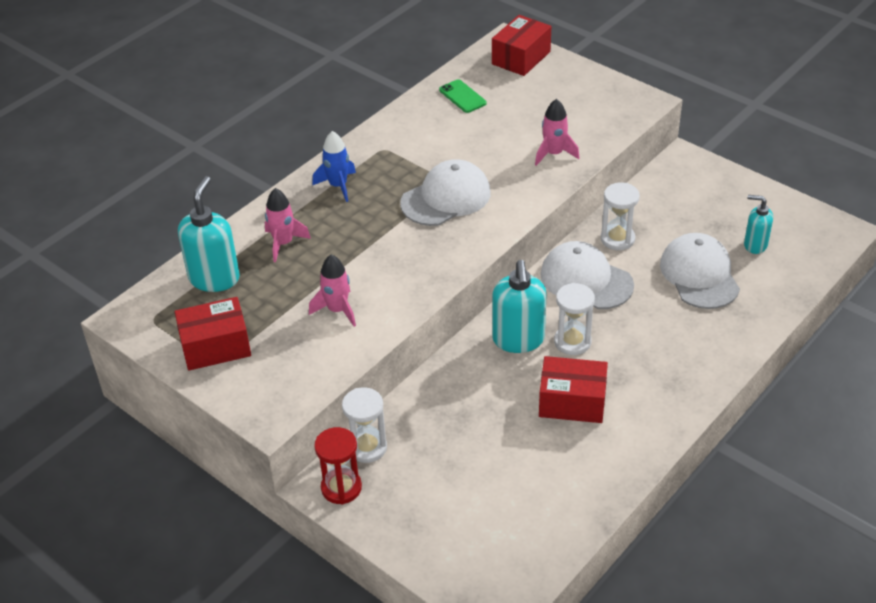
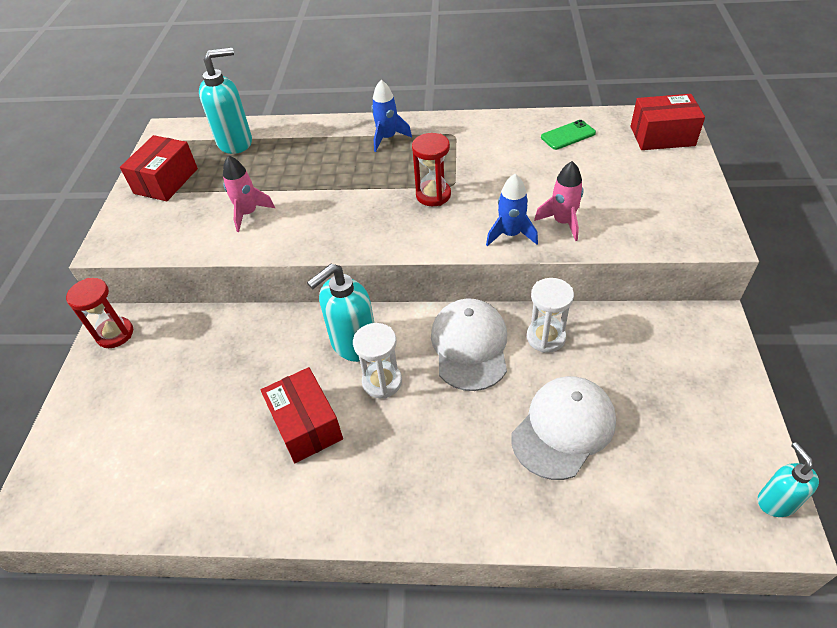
camera: 55 degrees right, 5 degrees up
red box [175,297,251,371] -> red box turned 75 degrees clockwise [120,135,198,201]
pink rocket [265,188,311,262] -> none
white hourglass [342,387,387,463] -> none
white cap [400,159,491,226] -> red hourglass [412,133,451,206]
green phone [439,79,487,113] -> green phone turned 45 degrees clockwise [541,120,596,150]
turquoise soap dispenser [744,195,773,254] -> turquoise soap dispenser moved to [758,442,819,517]
none -> blue rocket [486,174,538,246]

